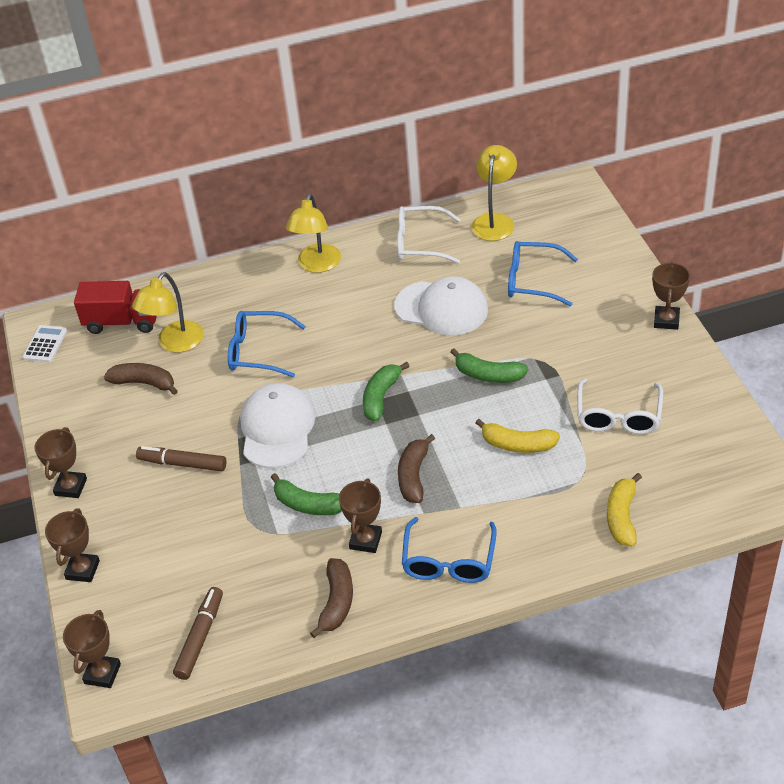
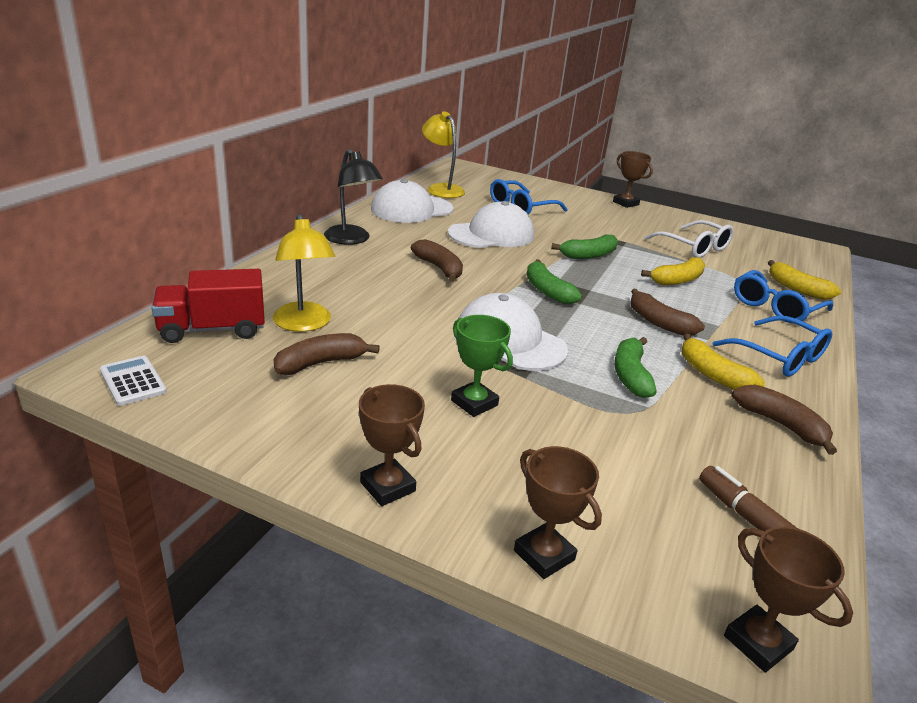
camera: 55 degrees left, 15 degrees down
red truck [74,281,157,334] -> red truck turned 150 degrees counterclockwise [151,269,265,343]
brown marker [136,446,226,471] -> green trophy [451,315,513,417]
blue glasses [228,311,306,378] -> blue glasses moved to [734,270,833,323]
green banana [271,473,342,515] -> green banana turned 120 degrees clockwise [614,337,657,398]
yellow lamp [286,194,341,273] -> black lamp [324,149,383,245]
brown trophy [339,479,382,553] -> yellow banana [682,334,765,390]
white glasses [397,206,461,264] -> white cap [371,179,454,223]
none -> brown banana [411,239,463,282]

